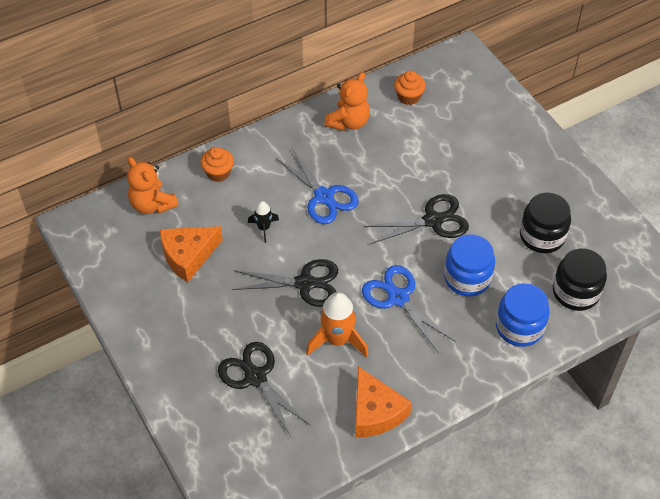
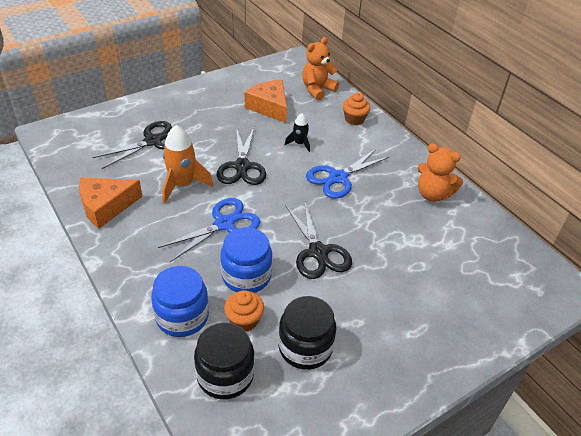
camera: 85 degrees right, 10 degrees down
orange cupcake [394,71,426,105] -> orange cupcake moved to [224,290,264,332]

